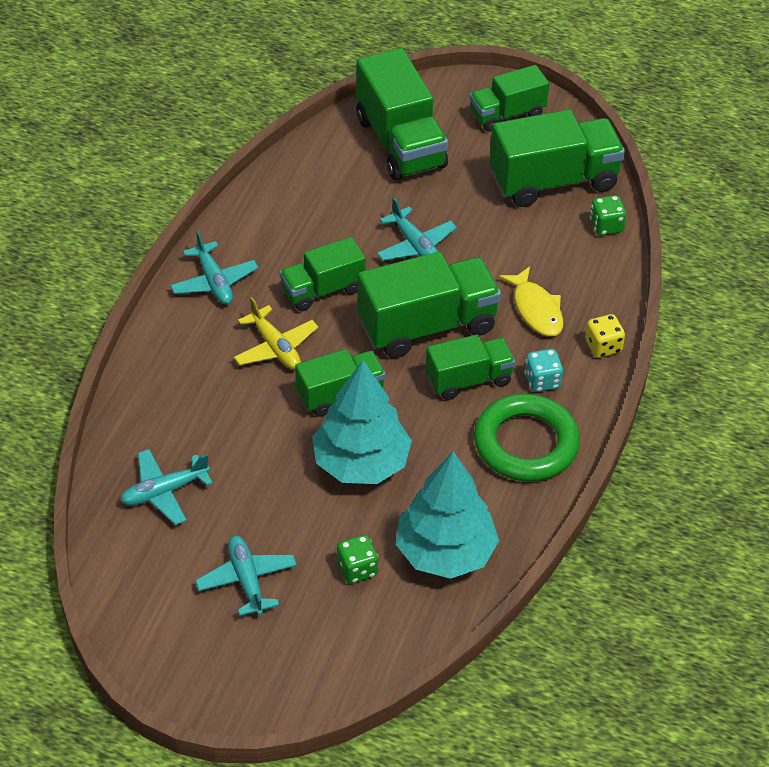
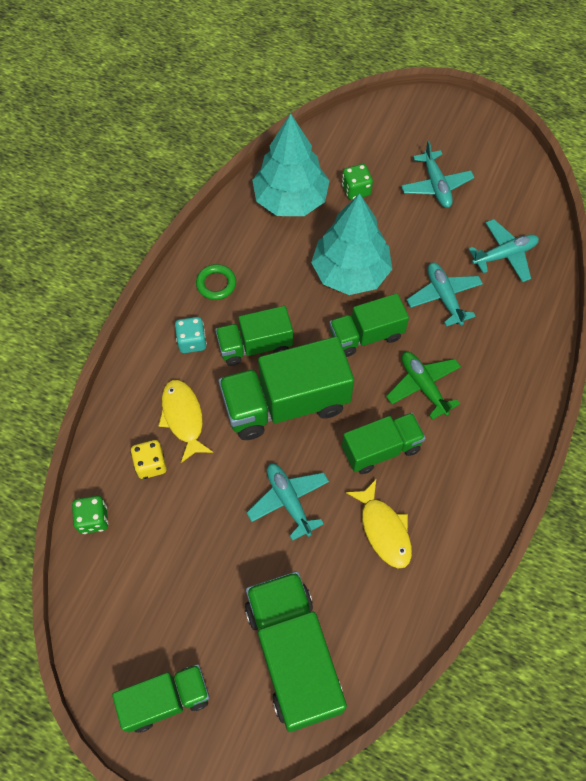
camera: 175 degrees left, 15 degrees up
turquoise plane [170,231,259,305] -> turquoise plane moved to [407,263,483,327]
yellow plane [234,297,319,370] -> green plane [386,352,461,420]
green ring [474,394,580,482] -> green ring [196,264,236,300], size x0.47
green truck [490,110,625,207] -> none
yellow dice [585,314,625,358] -> yellow dice moved to [130,440,167,479]
none -> yellow fish [346,479,412,569]

